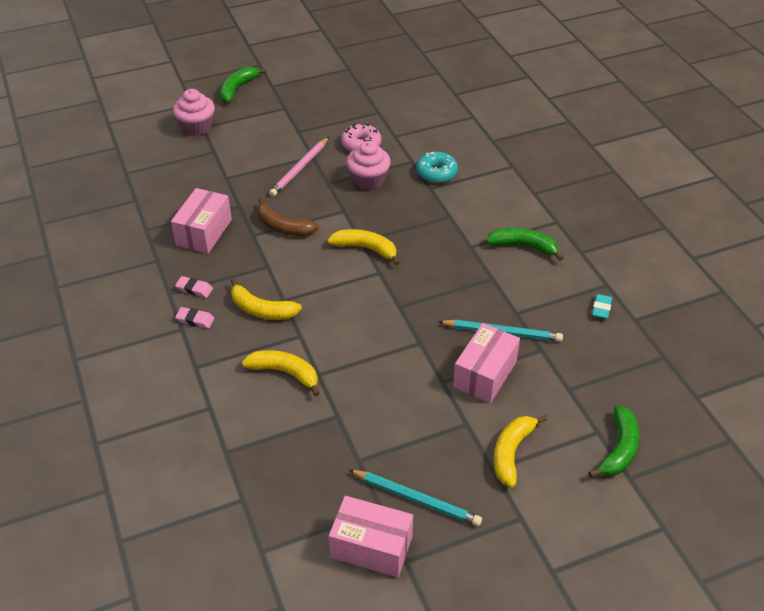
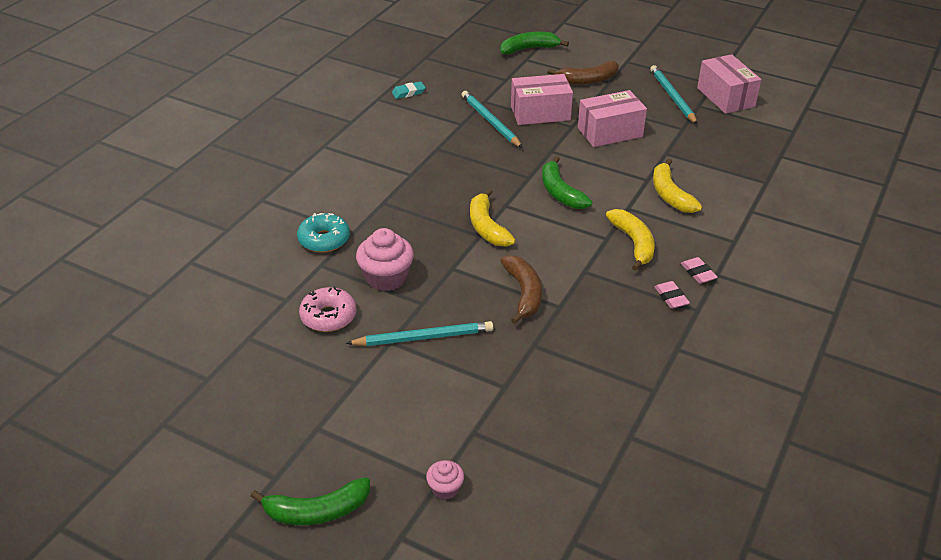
camera: 130 degrees left, 5 degrees down
pink box [171,188,232,253] -> pink box moved to [578,90,647,147]
pink cupcake [173,89,215,136] -> pink cupcake [426,460,464,500], size x0.54
pink pencil [269,137,329,197] -> turquoise pencil [346,321,493,346]
green banana [486,228,564,261] -> green banana moved to [542,156,592,209]
yellow banana [494,415,547,487] -> brown banana [547,61,619,85]

